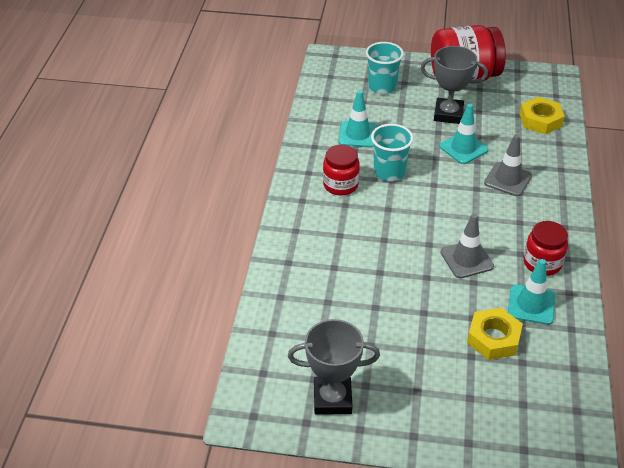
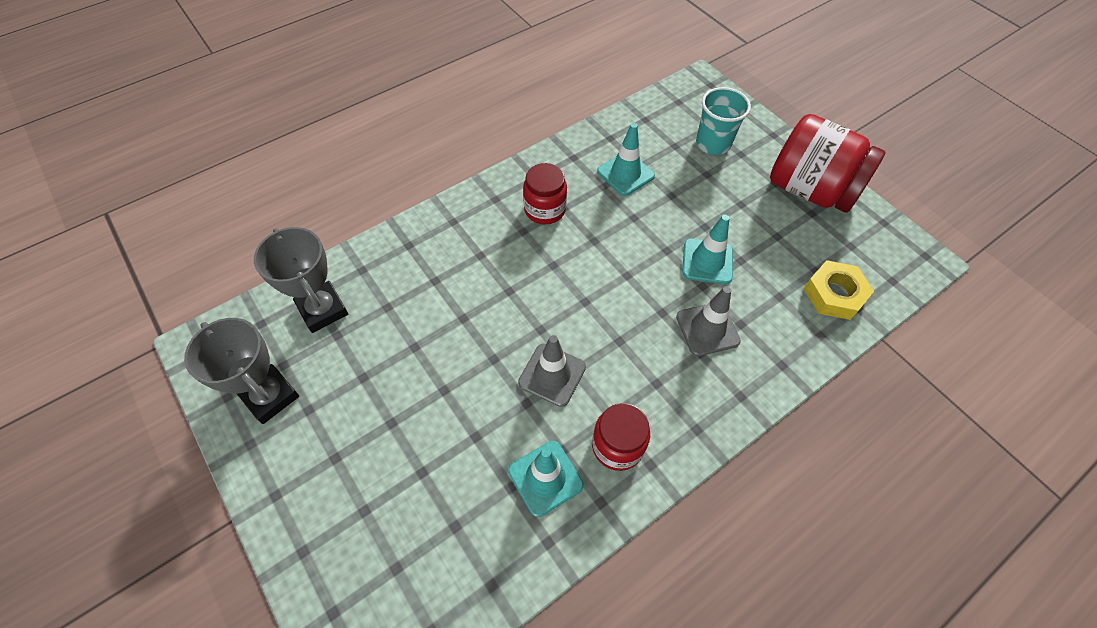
camera: 45 degrees right, 15 degrees up
turquoise cup [371,124,414,181] -> none
grey trophy [421,46,488,124] -> grey trophy moved to [254,227,348,333]
yellow nut [467,308,523,360] -> none

